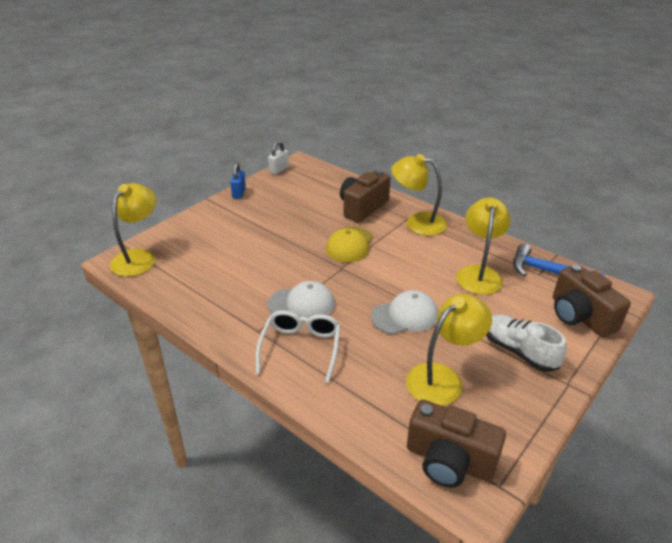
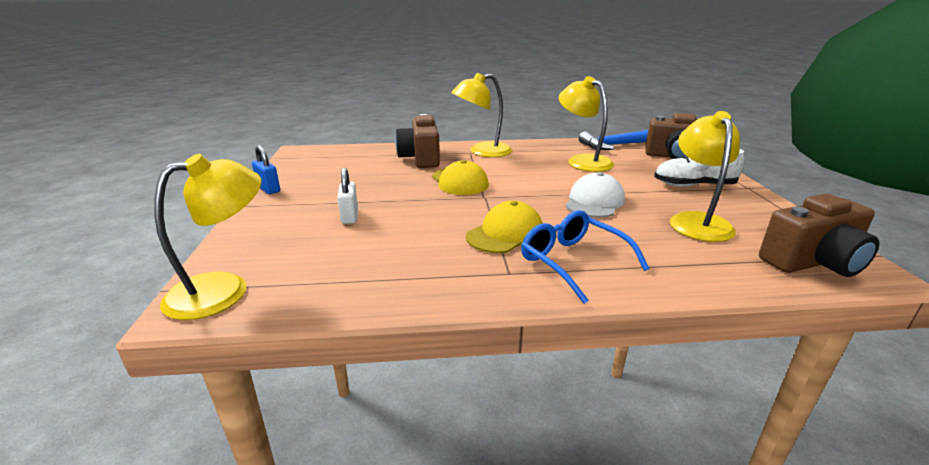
camera: 45 degrees left, 10 degrees down
yellow lamp [110,183,156,277] -> yellow lamp turned 75 degrees clockwise [155,154,262,320]
white glasses [256,311,341,382] -> blue glasses [521,210,650,304]
white padlock [268,141,289,175] -> white padlock moved to [337,168,358,224]
white cap [268,281,335,318] -> yellow cap [466,201,543,253]

